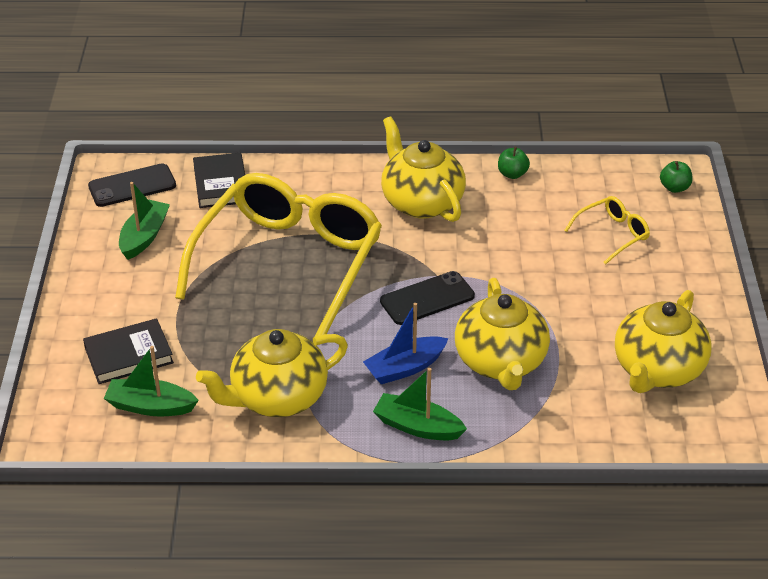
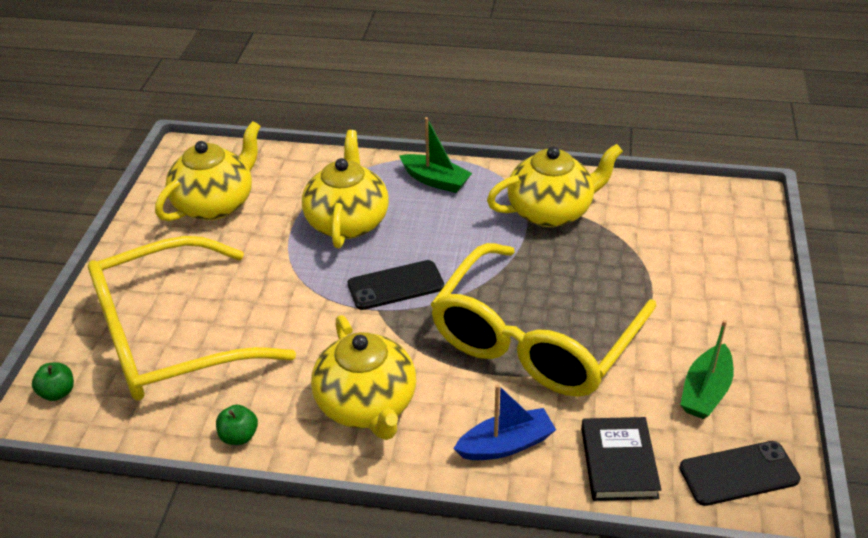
camera: 170 degrees left, 0 degrees up
black book [83,318,174,384] -> none
green boat [104,346,199,416] -> none
blue boat [363,303,448,384] -> blue boat moved to [454,384,556,460]
yellow glasses [564,196,650,265] -> yellow glasses [88,236,296,401], size x2.45

